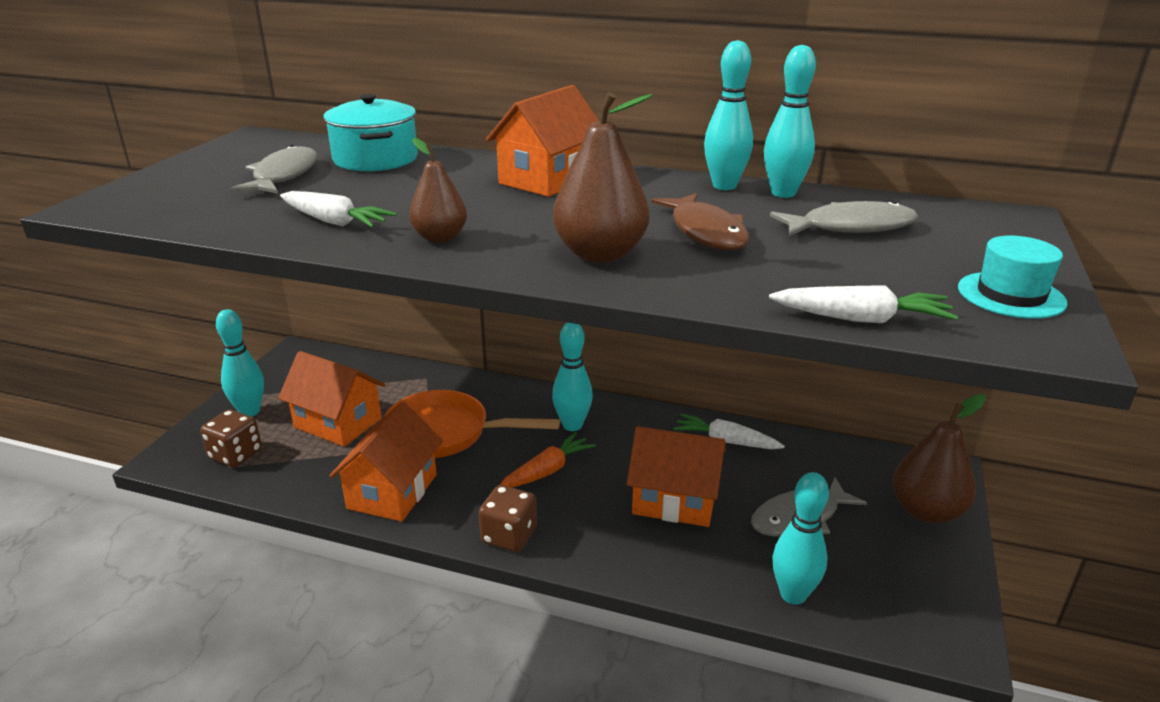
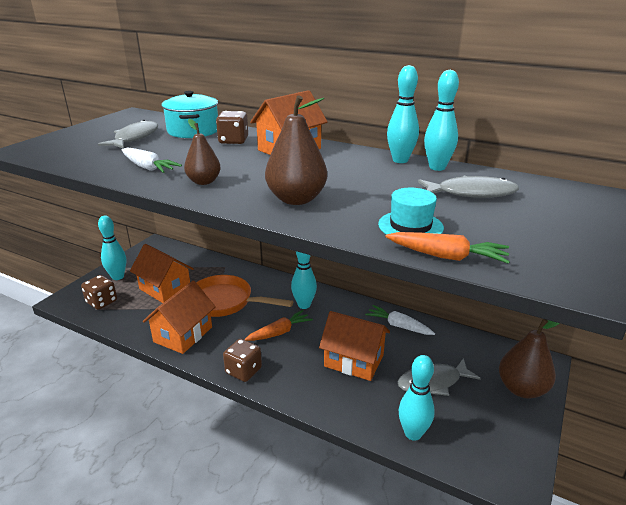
camera: 10 degrees right, 0 degrees up
brown fish [651,193,749,250] -> none
white carrot [769,285,958,323] -> orange carrot [385,232,510,264]
turquoise hat [958,236,1068,319] -> turquoise hat moved to [378,188,444,234]
none -> brown dice [216,111,248,144]

